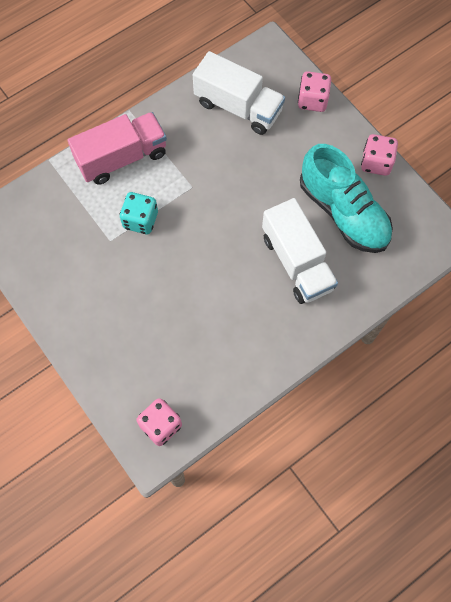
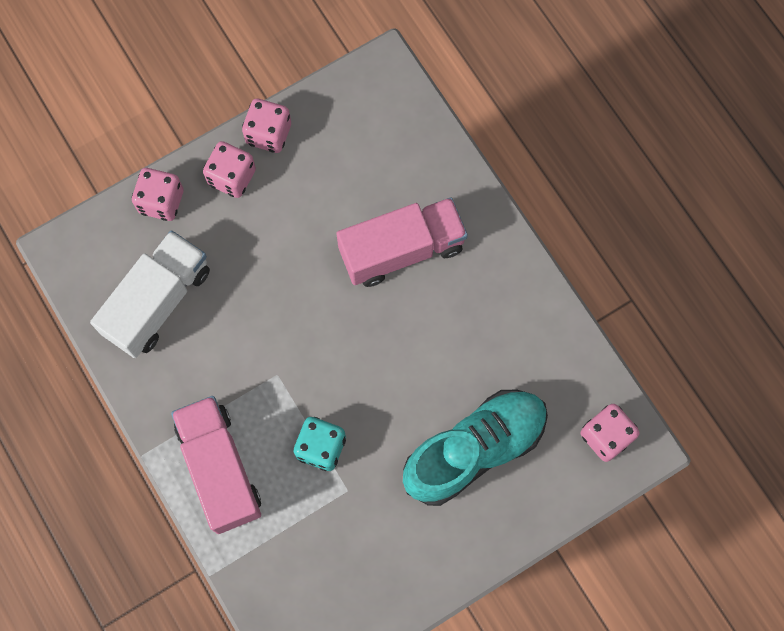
camera: 85 degrees left, 5 degrees up
white truck [262,198,338,304] -> pink truck [336,197,468,287]
turquoise shoe [300,144,393,253] -> turquoise shoe moved to [403,390,548,506]
none -> pink dice [203,141,256,198]

